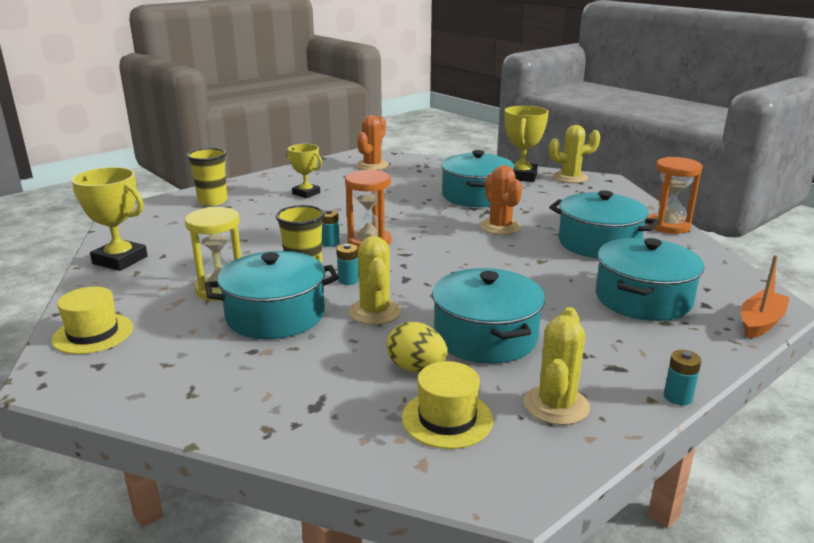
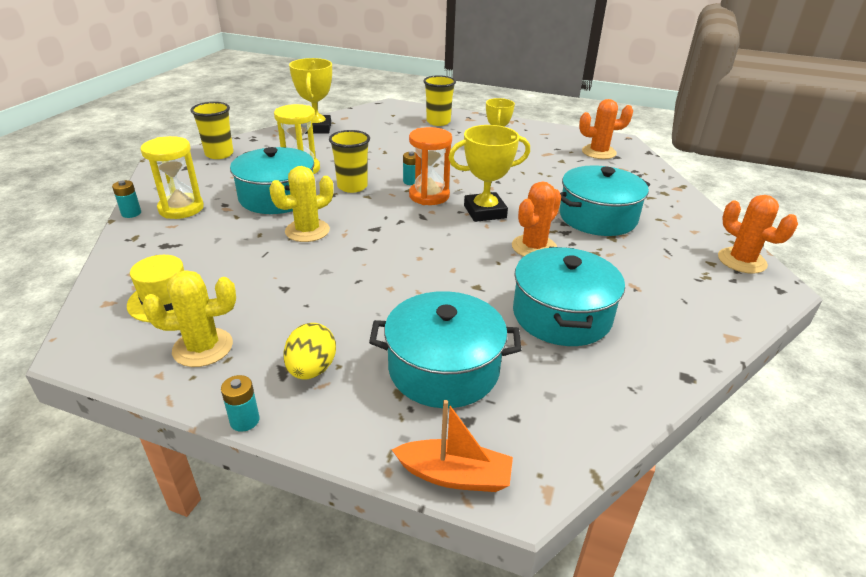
camera: 60 degrees right, 10 degrees up
yellow hat [52,287,133,354] -> yellow cup [191,102,233,159]
turquoise battery [337,244,359,285] -> turquoise battery moved to [112,180,141,218]
yellow egg [387,322,448,372] -> yellow egg moved to [283,323,336,379]
turquoise pot [432,268,545,363] -> none
yellow trophy [505,106,549,182] -> yellow trophy moved to [448,125,530,222]
yellow cactus [549,125,600,183] -> orange cactus [718,195,798,274]
orange hourglass [647,157,703,234] -> none
none -> yellow hourglass [141,136,204,219]

